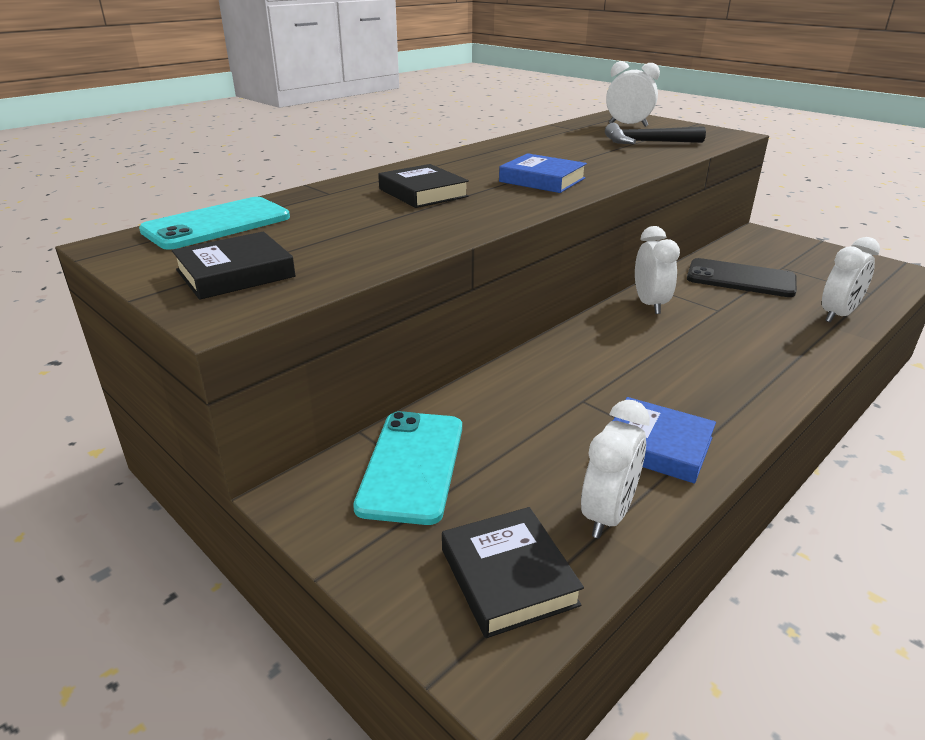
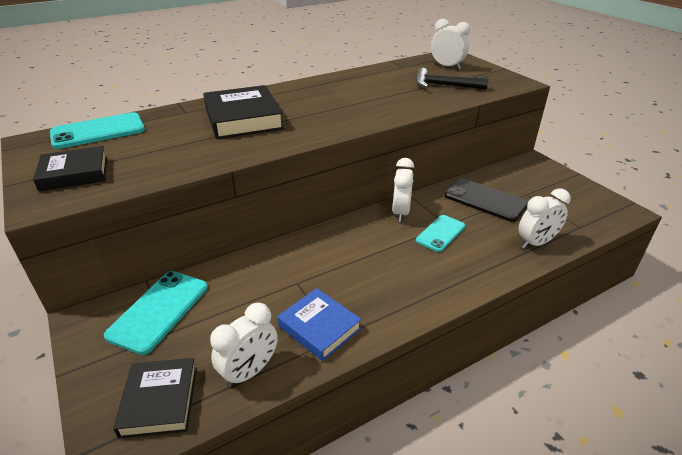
camera: 15 degrees right, 5 degrees up
black book [378,164,469,208] -> black book [203,85,284,139], size x1.54
blue book [499,153,587,193] -> none
none -> turquoise phone [416,215,465,252]

